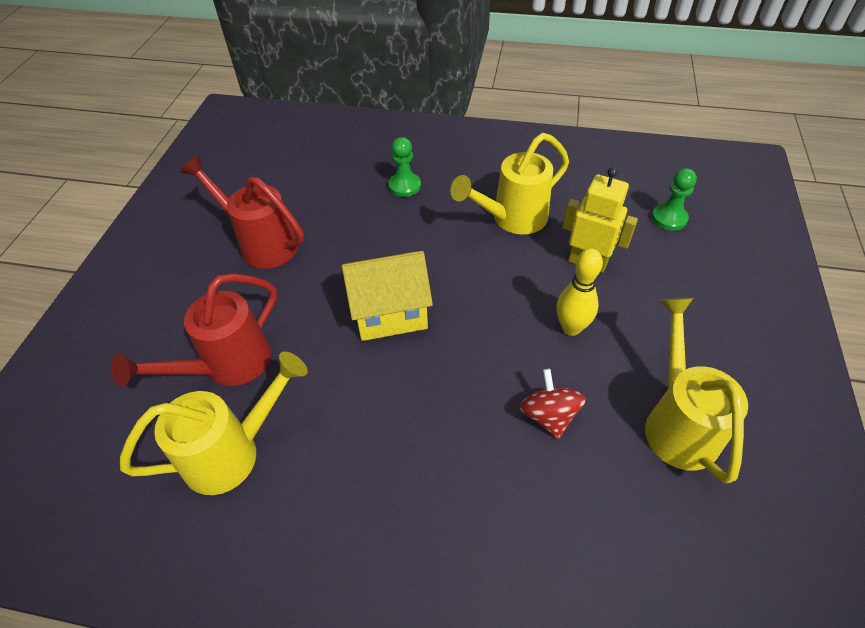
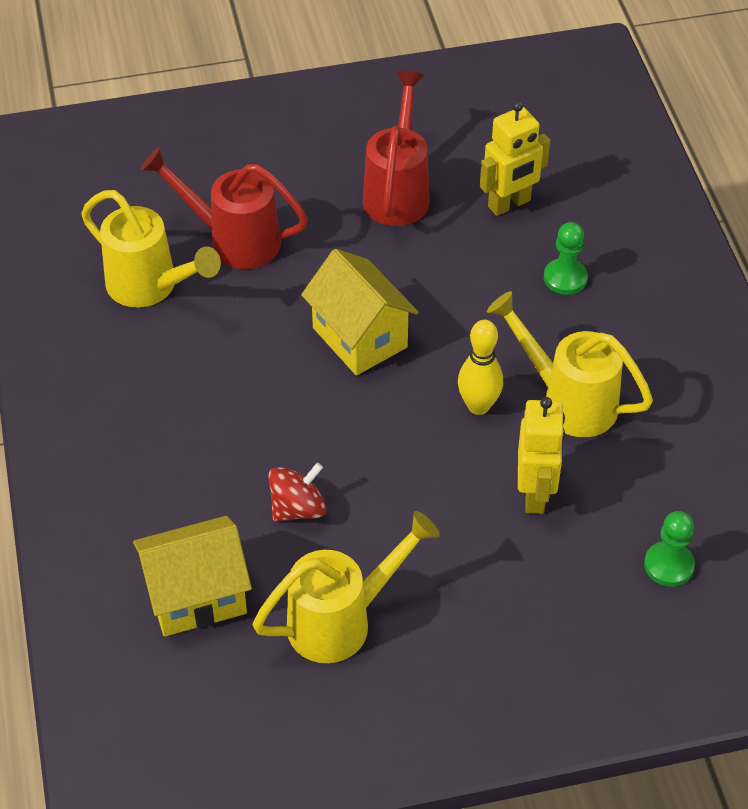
camera: 65 degrees right, 0 degrees up
yellow bowling pin [557,248,603,336] -> yellow bowling pin moved to [458,320,503,415]
none -> yellow house [133,516,252,637]
none -> yellow robot [480,101,550,216]

